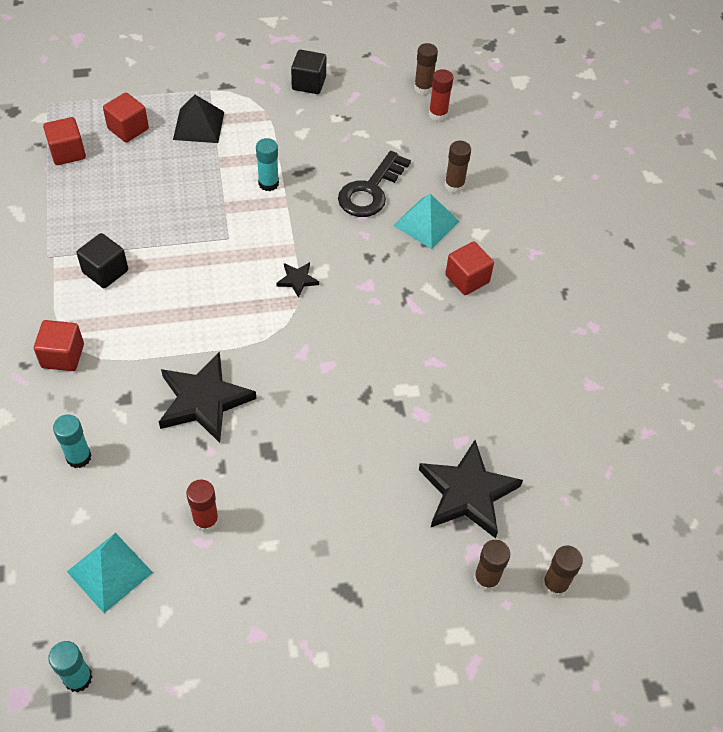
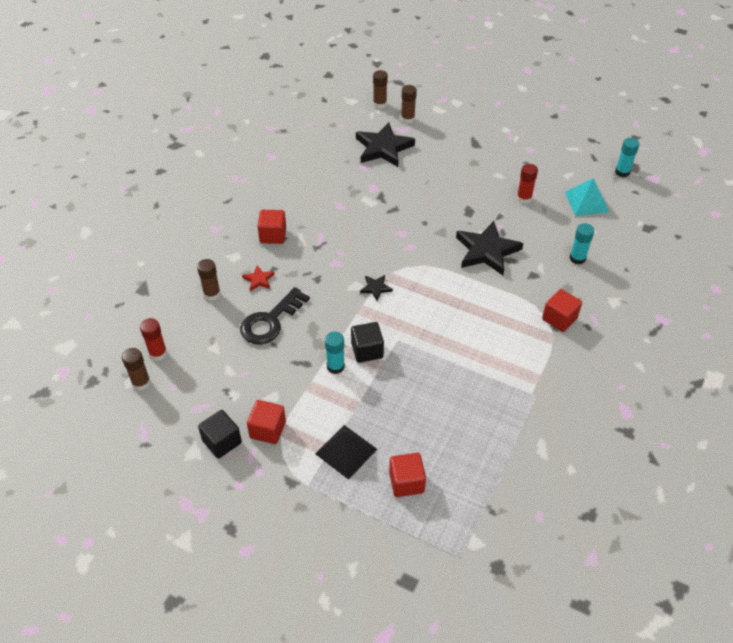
camera: 140 degrees left, 5 degrees down
red cube [43,117,86,165] -> red cube moved to [247,400,286,444]
black cube [77,233,128,288] -> black cube moved to [351,322,384,363]
black key [338,151,411,217] -> black key turned 150 degrees clockwise [240,287,310,344]
turquoise pyramid [393,194,460,249] -> red star [242,265,275,291]

